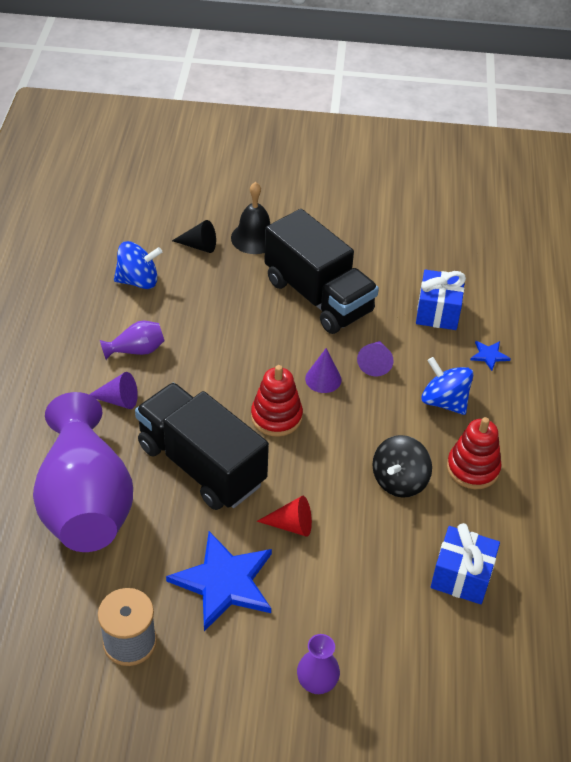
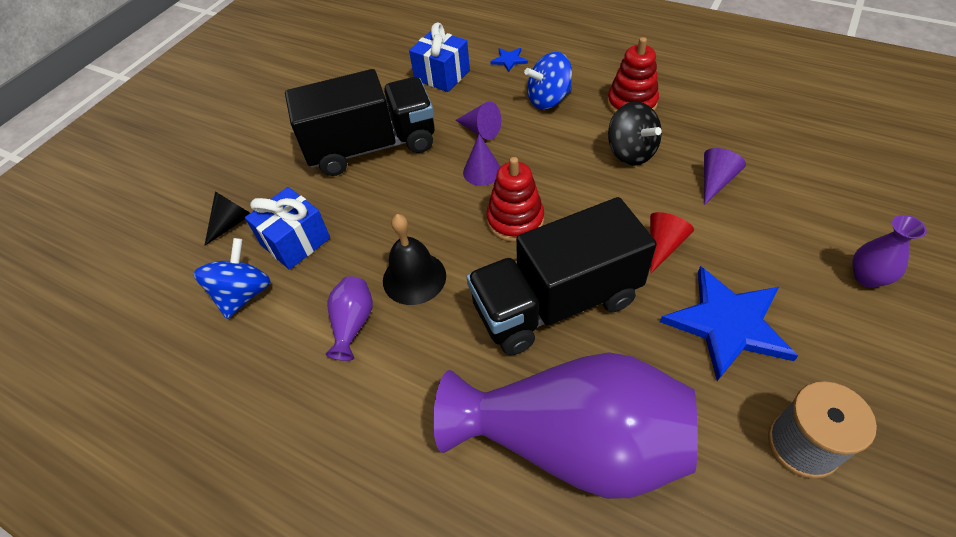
camera: 60 degrees left, 5 degrees up
purple cone [89,372,138,409] -> purple cone moved to [704,148,746,205]
black bell [231,182,270,254] -> black bell moved to [383,214,446,305]
blue gift [431,523,500,604] -> blue gift moved to [245,187,330,270]

